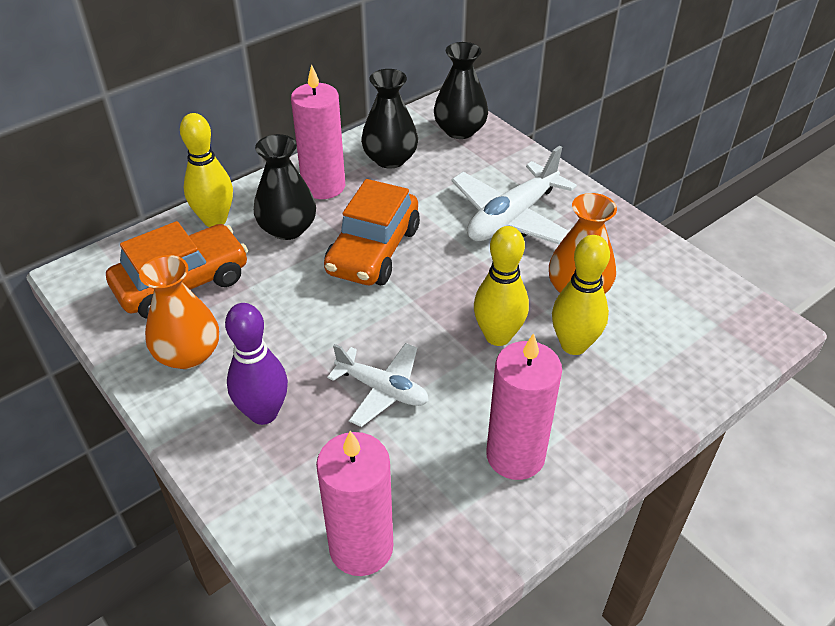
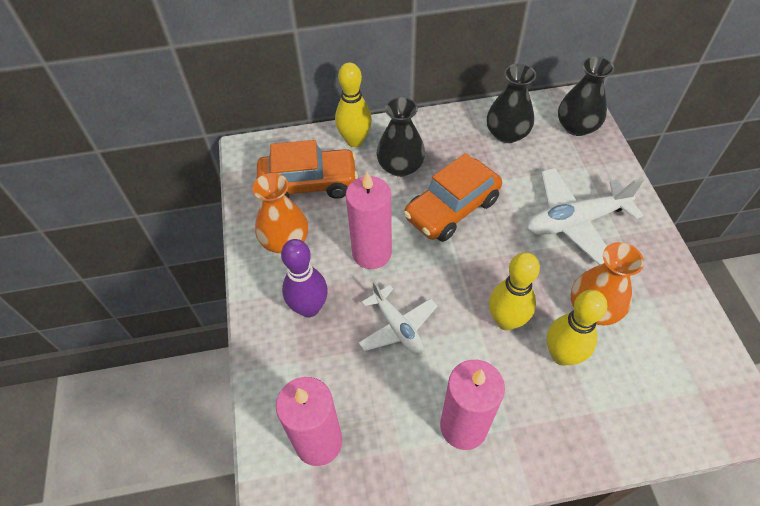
camera: 30 degrees right, 10 degrees up
pink candle [291,65,345,199] -> pink candle moved to [346,172,392,269]

